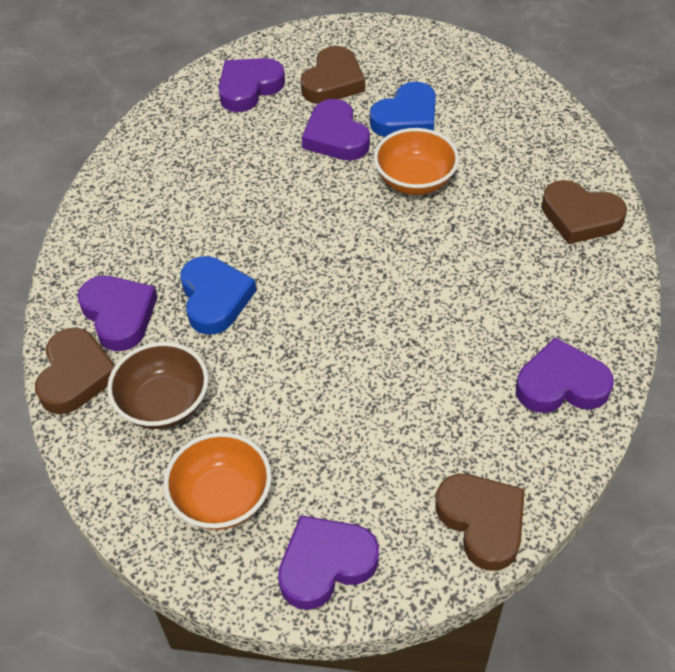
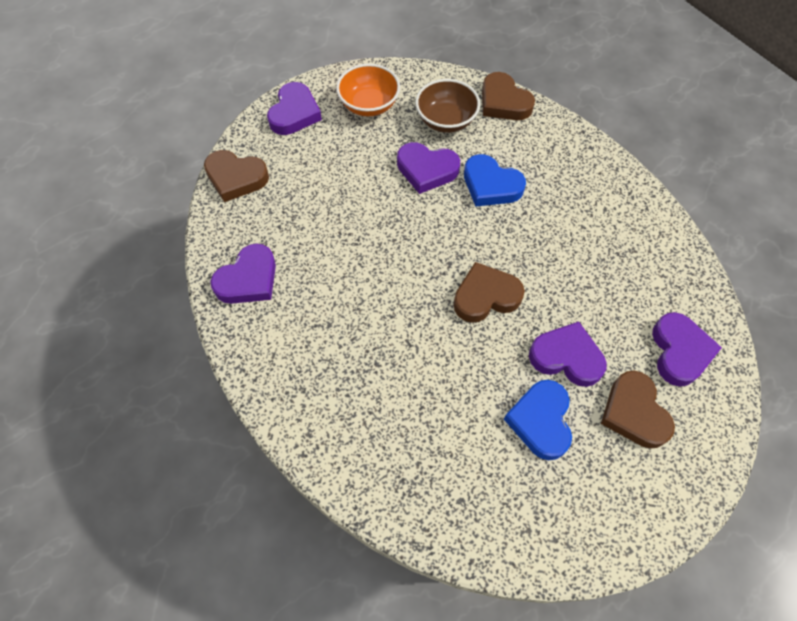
camera: 135 degrees right, 10 degrees up
purple heart [77,276,158,351] -> purple heart moved to [397,142,460,194]
orange bowl [374,128,459,195] -> none
brown heart [542,180,627,244] -> brown heart moved to [453,262,525,323]

